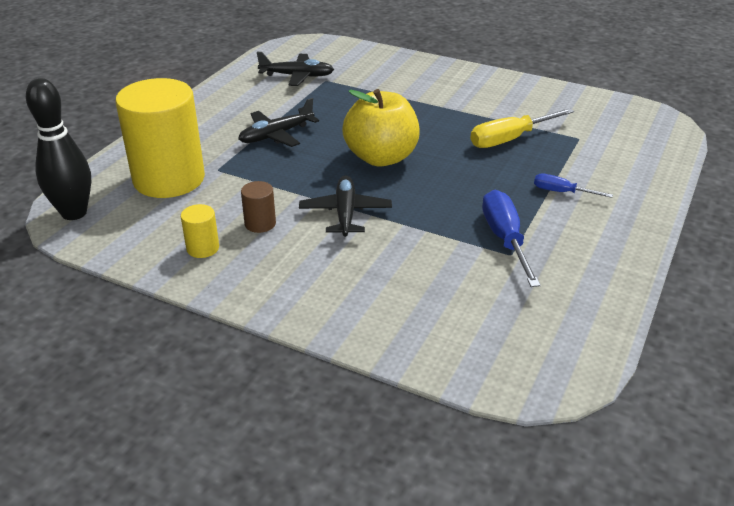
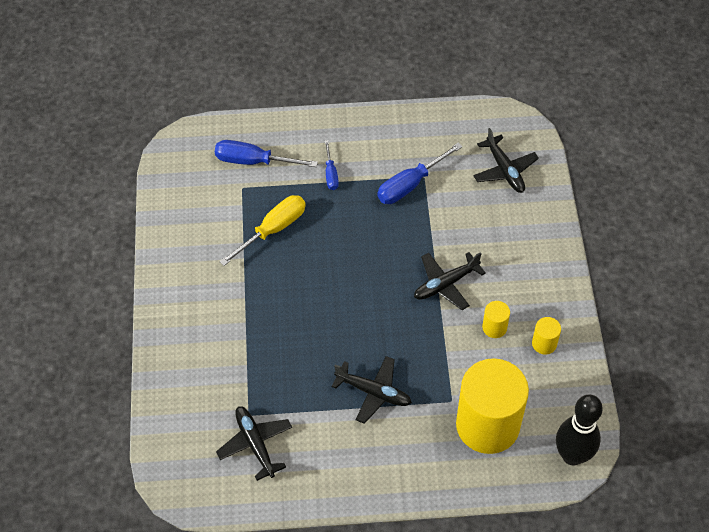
camera: 120 degrees left, 20 degrees up
brown cylinder [241,181,276,233] -> yellow cylinder [482,301,510,338]
yellow apple [342,89,420,166] -> none
yellow screwdriver [470,108,574,148] -> yellow screwdriver turned 75 degrees counterclockwise [219,195,306,266]
none -> blue screwdriver [215,140,318,167]
none -> black plane [473,128,539,193]

